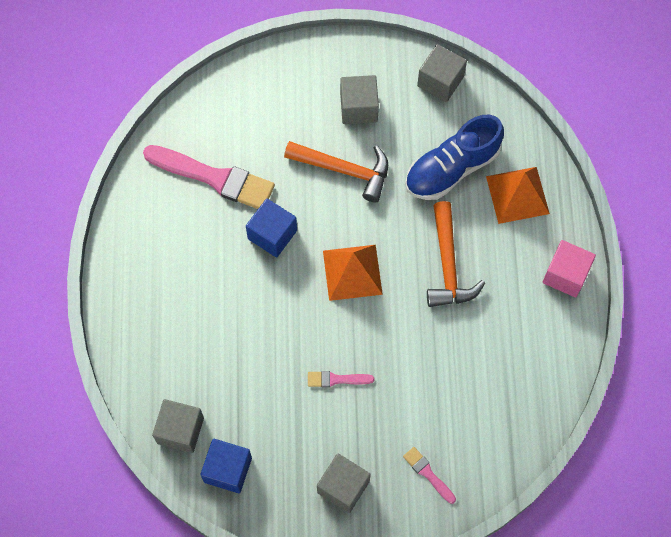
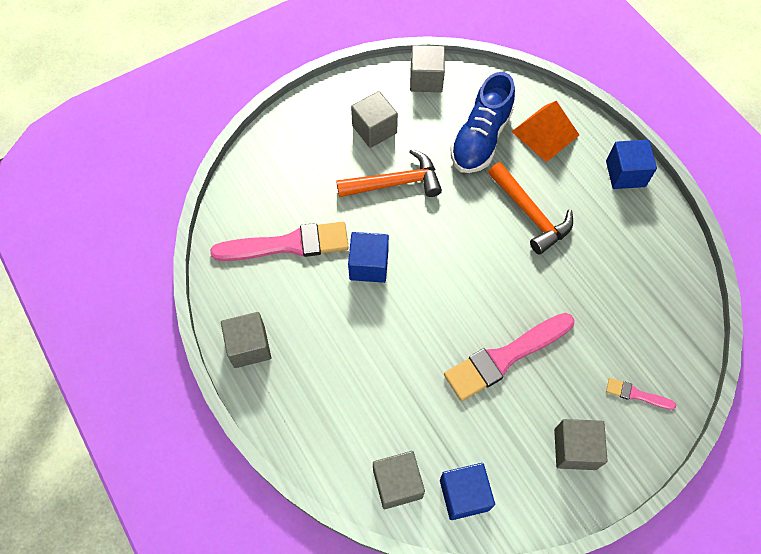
camera: 30 degrees left, 5 degrees down
pink brush [308,371,374,387] -> pink brush [444,313,575,401], size x2.17
orange pyramid [323,245,383,301] -> none
pink cube [543,240,596,297] -> blue cube [606,140,657,189]
none -> grey cube [221,312,271,368]

